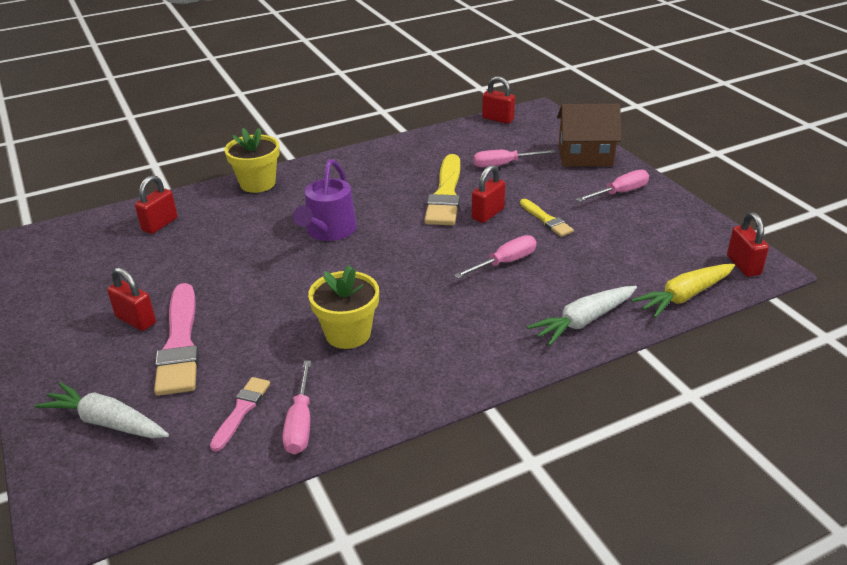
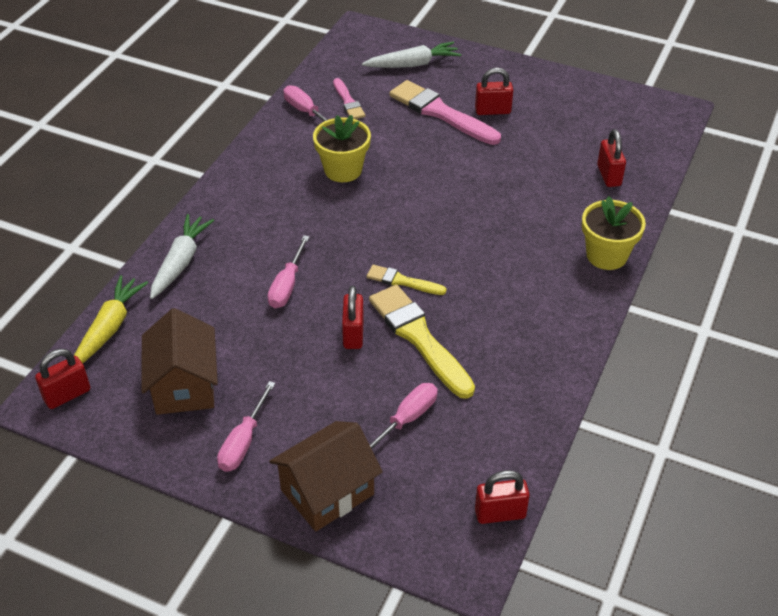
camera: 140 degrees right, 10 degrees up
purple watering can [293,159,357,241] -> none
yellow brush [520,199,574,237] -> yellow brush moved to [367,265,446,295]
red padlock [727,212,769,277] -> red padlock turned 75 degrees counterclockwise [35,349,90,409]
none -> brown house [142,308,218,415]

